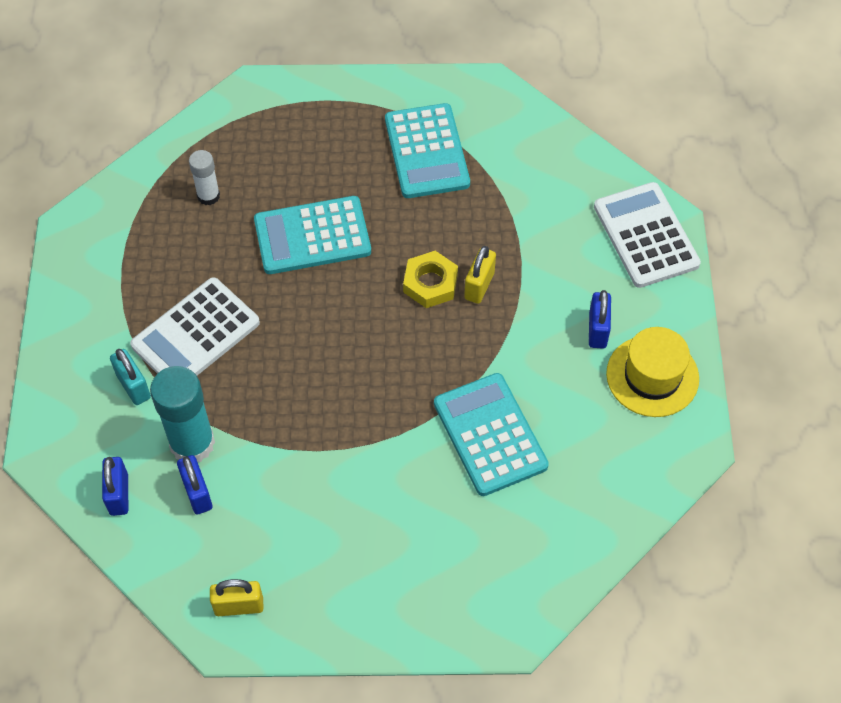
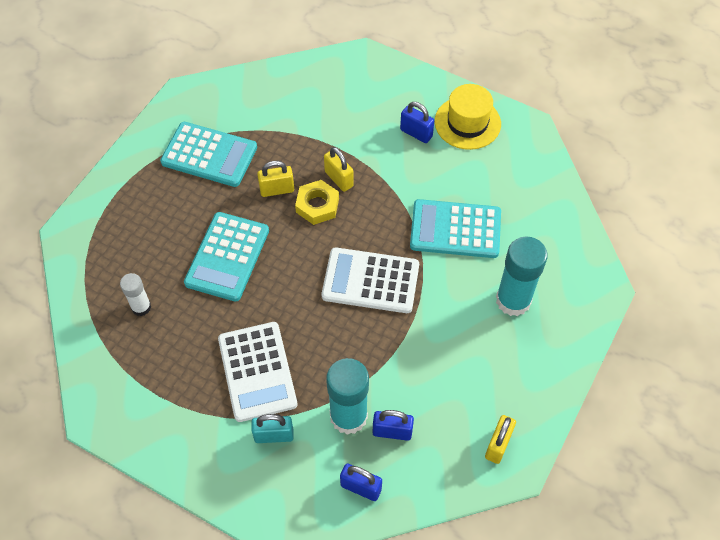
camera: 60 degrees left, 0 degrees up
white calculator [594,182,701,288] -> white calculator moved to [322,247,419,313]
none -> yellow padlock [257,161,294,197]
none -> turquoise glue stick [496,237,548,316]

